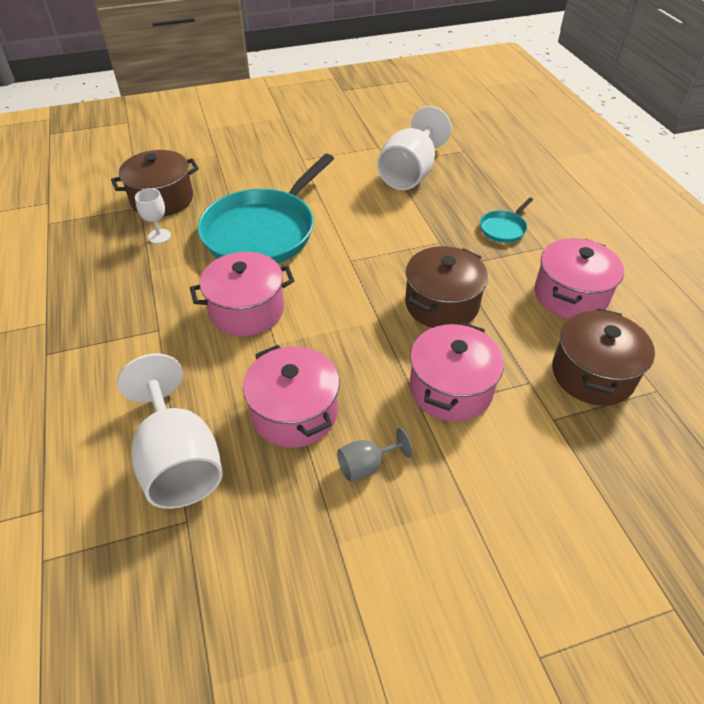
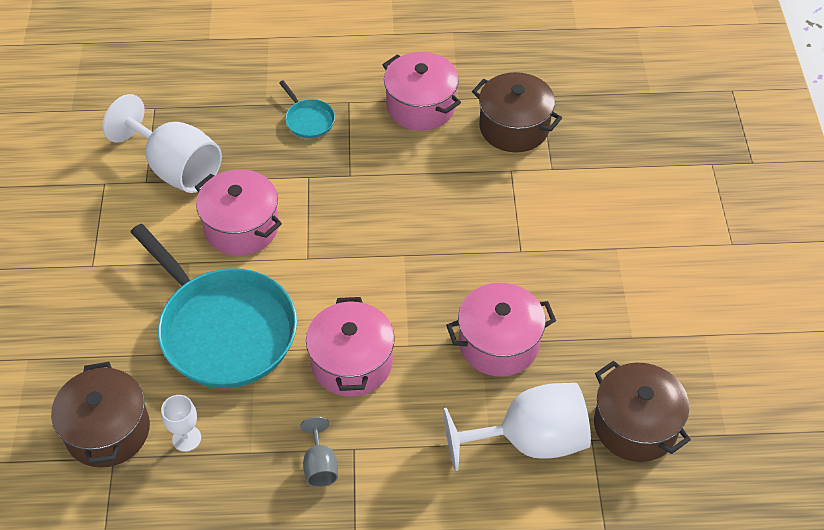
camera: 75 degrees left, 5 degrees up
grey goblet [337,428,412,481] -> grey goblet moved to [300,417,338,487]
brown pot [405,246,488,328] -> brown pot moved to [594,361,691,462]
pink pot [410,322,504,422] -> pink pot moved to [195,169,282,256]

